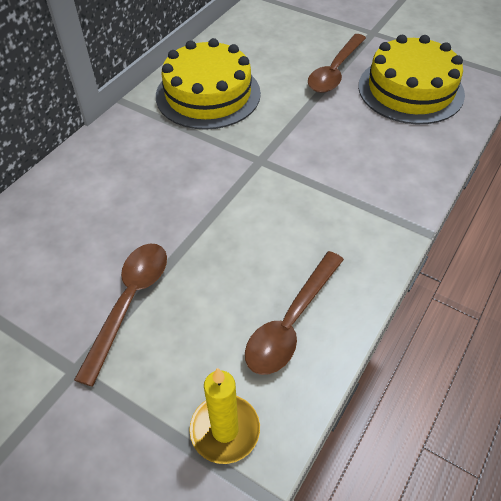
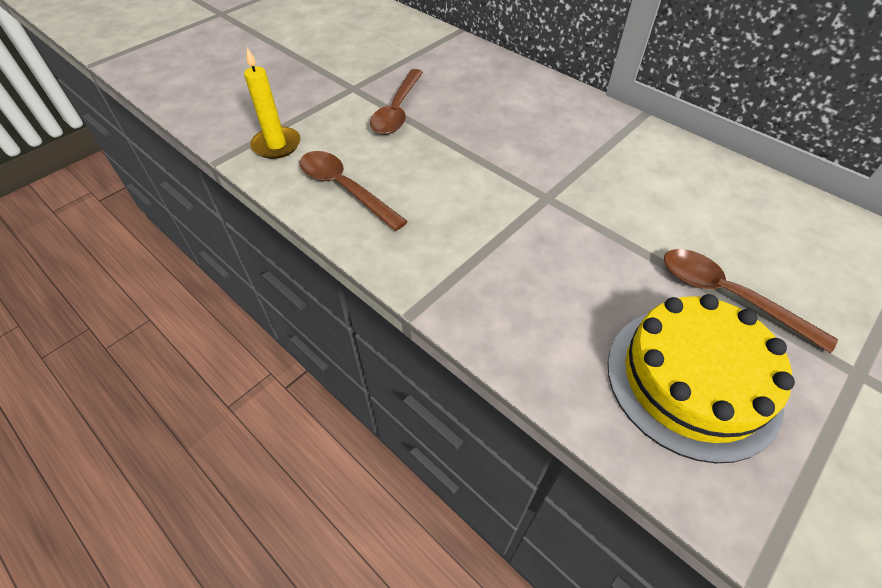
camera: 100 degrees right, 0 degrees up
brown spoon [74,244,167,387] -> brown spoon turned 75 degrees clockwise [370,69,423,135]
yellow cake [156,38,261,130] -> none

